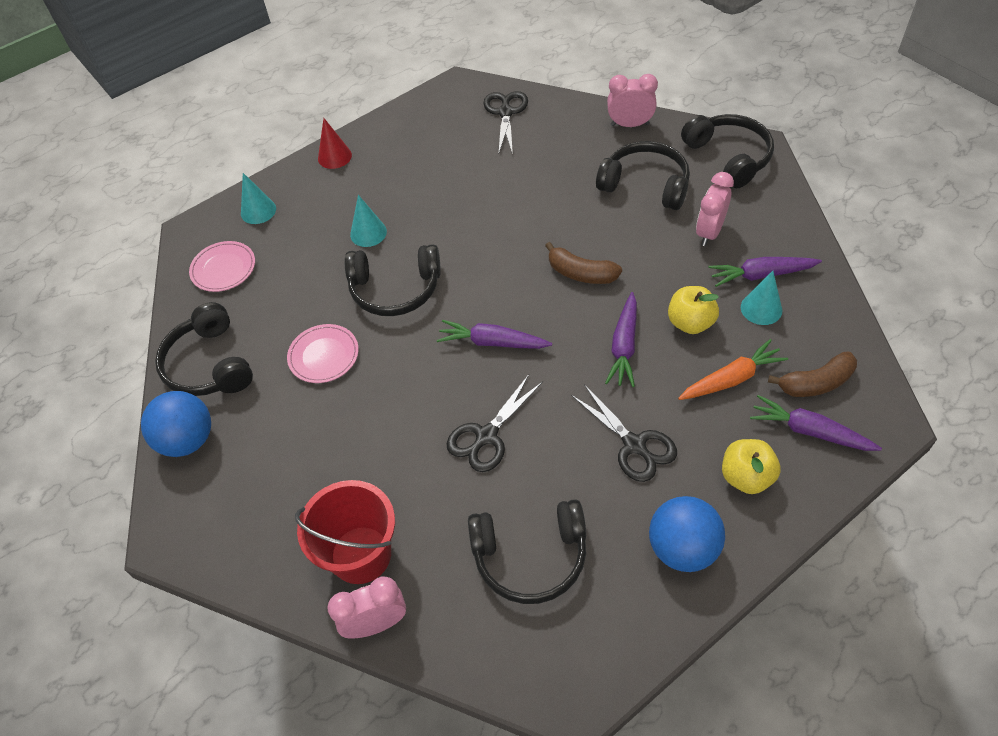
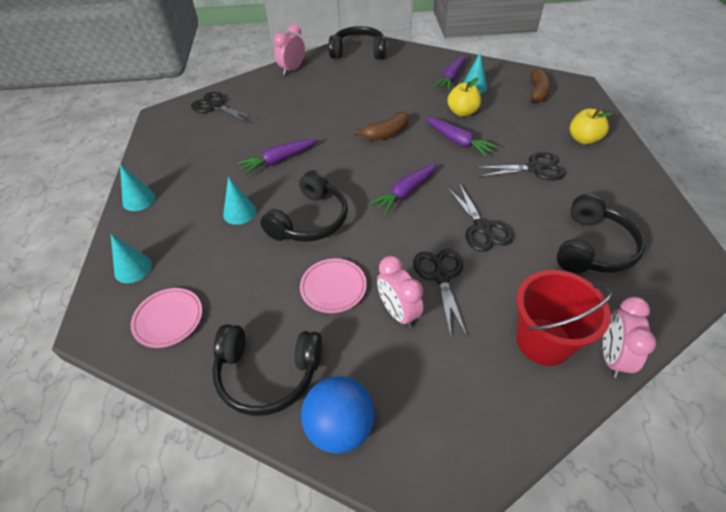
camera: 60 degrees left, 5 degrees down
red cone [318,118,352,169] -> turquoise cone [120,164,155,211]
black headphones [596,141,690,210] -> none
blue ball [649,496,725,572] -> none
orange carrot [678,339,788,400] -> none
pink clock [696,172,734,246] -> pink clock moved to [377,256,424,328]
purple carrot [750,395,882,451] -> purple carrot moved to [238,139,318,174]
none -> black scissors [413,249,467,338]

